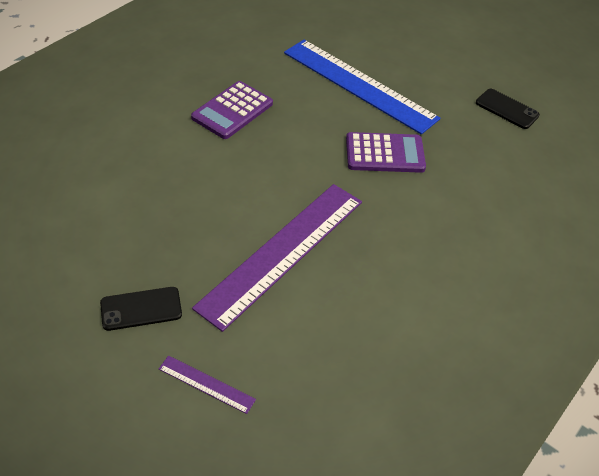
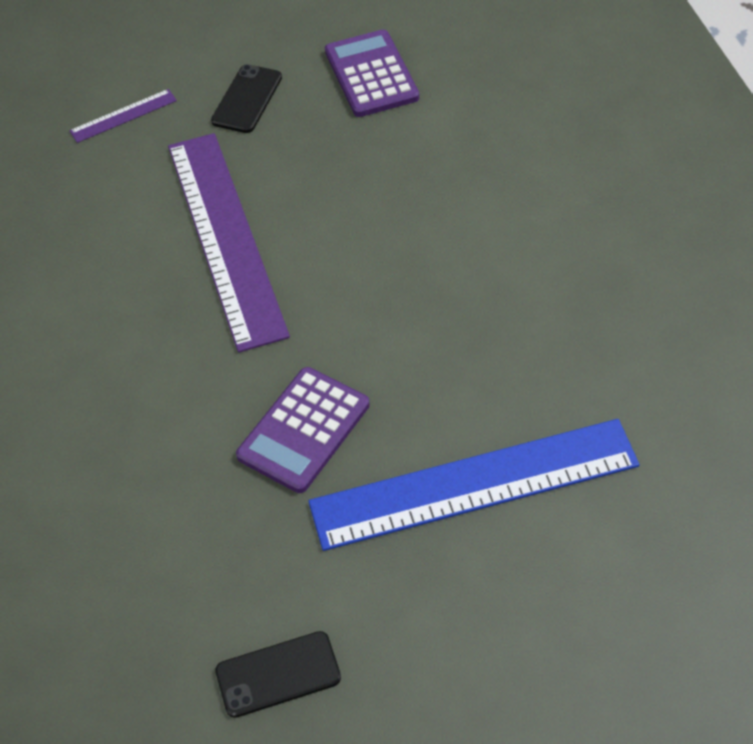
camera: 130 degrees right, 5 degrees up
purple calculator [191,81,273,139] -> purple calculator moved to [325,30,419,117]

